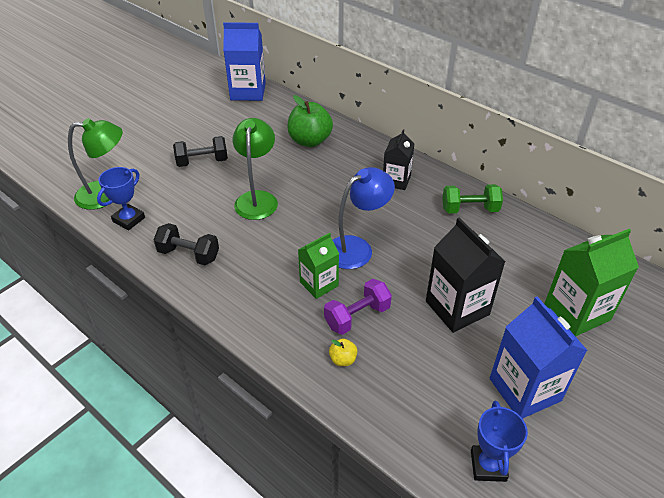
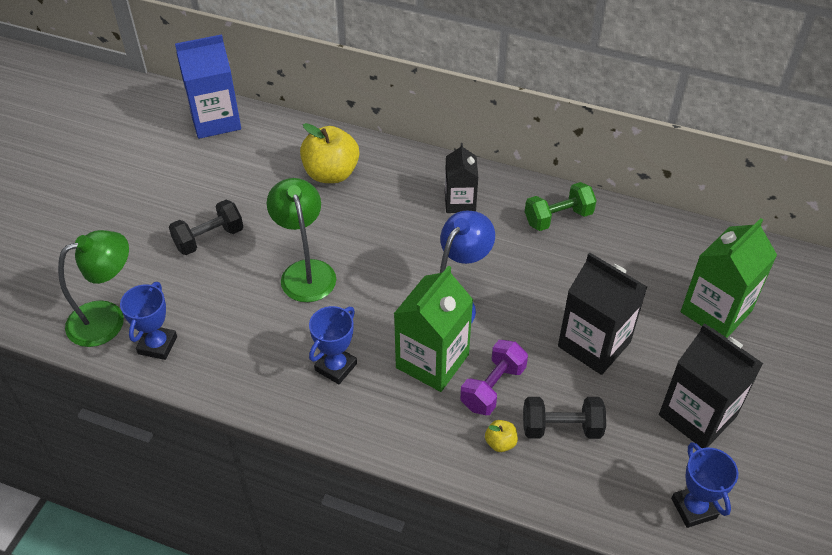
camera: 20 degrees left, 5 degrees up
black dumbbell [154,223,219,265] -> black dumbbell moved to [523,397,606,439]
green apple [287,95,333,147] -> yellow apple [300,123,359,183]
green carton [298,233,339,299] -> green carton [394,265,473,392], size x1.59
blue carton [490,296,588,419] -> black carton [659,323,763,448]
none -> blue trophy [309,306,357,384]

